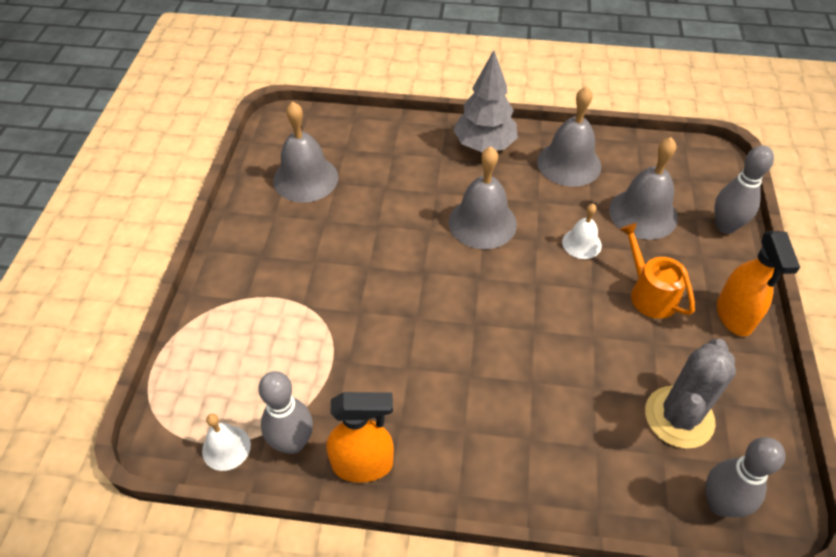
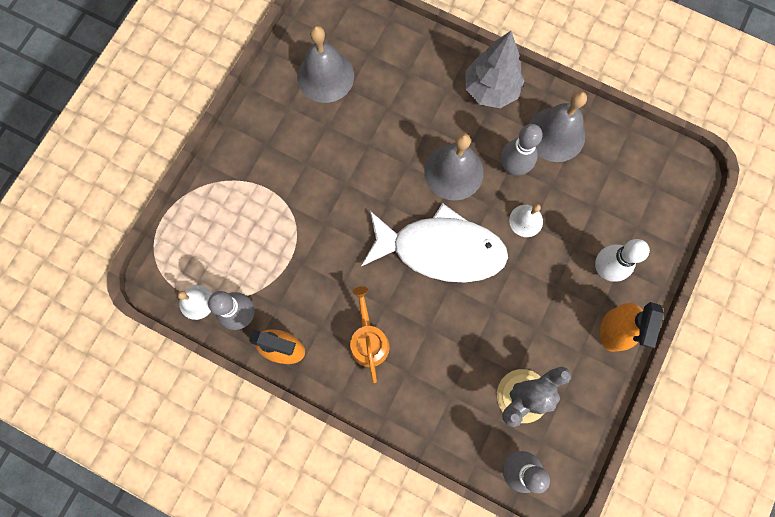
camera: 20 degrees right, 25 degrees up
grey bell [609,137,678,240] -> none
orange watering can [620,223,695,319] -> orange watering can moved to [350,286,390,383]
grey bowling pin [714,145,774,234] -> grey bowling pin moved to [501,124,543,176]
none -> white fish [361,203,508,283]
none -> white bowling pin [595,239,650,282]

